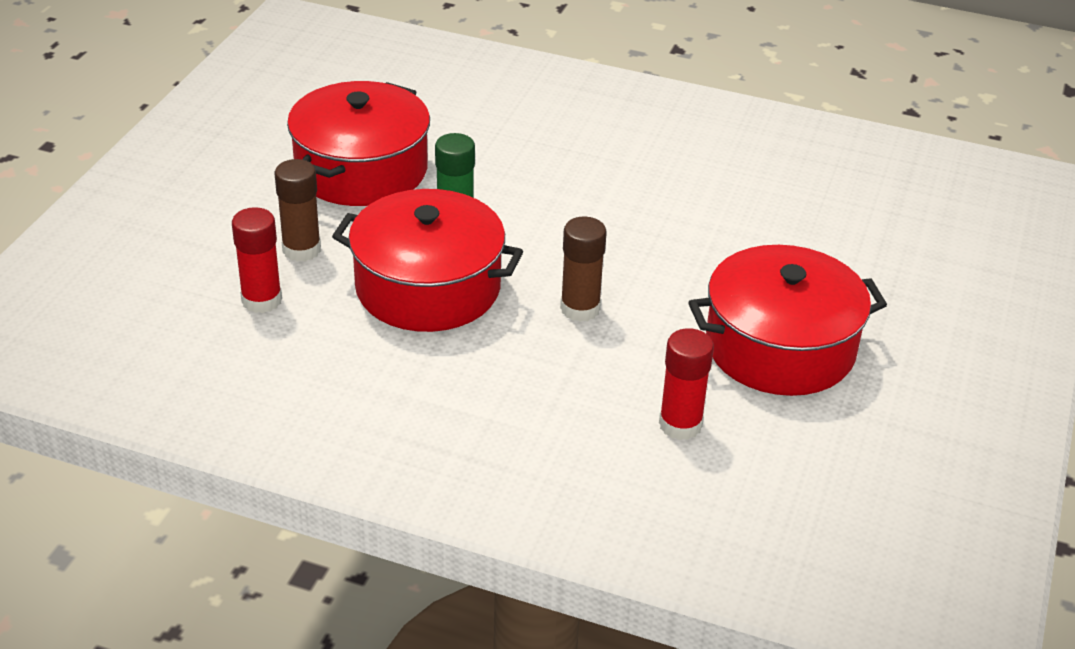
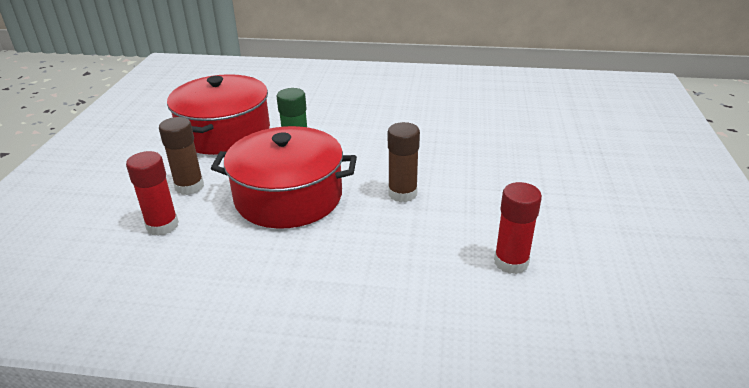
camera: 10 degrees left, 5 degrees down
red pot [688,245,887,396] -> none

